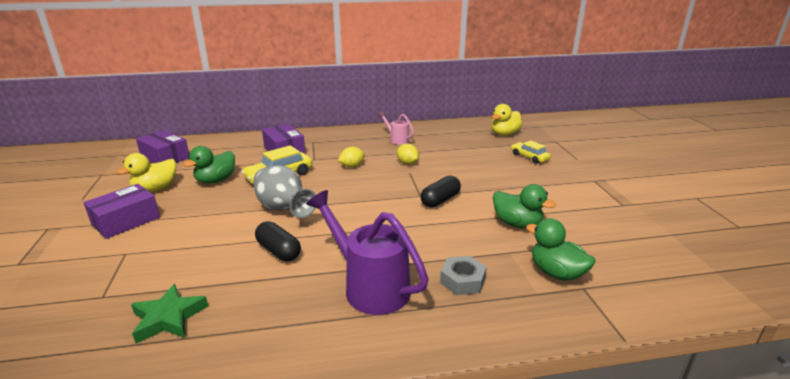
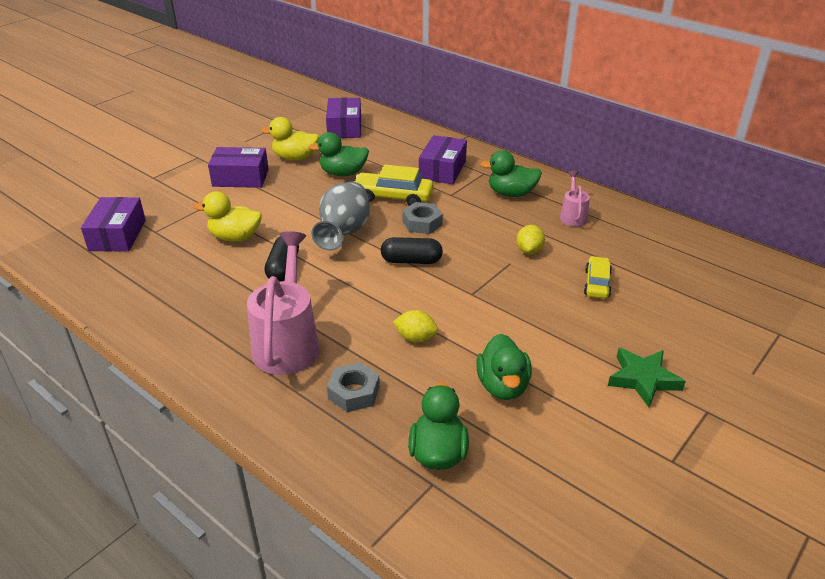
camera: 50 degrees right, 10 degrees up
green star [131,284,208,343] -> green star moved to [608,348,686,407]
purple watering can [307,190,429,315] -> pink watering can [247,231,320,375]
yellow lemon [338,147,365,167] -> yellow lemon moved to [393,310,438,342]
black capsule [421,176,461,208] -> black capsule moved to [381,237,443,264]
yellow duck [491,104,523,136] -> yellow duck moved to [194,191,262,242]
yellow car [511,141,551,164] -> yellow car moved to [584,256,612,299]
none -> purple box [81,197,146,252]
none -> grey nut [402,202,443,234]
none -> green duck [480,150,542,197]

